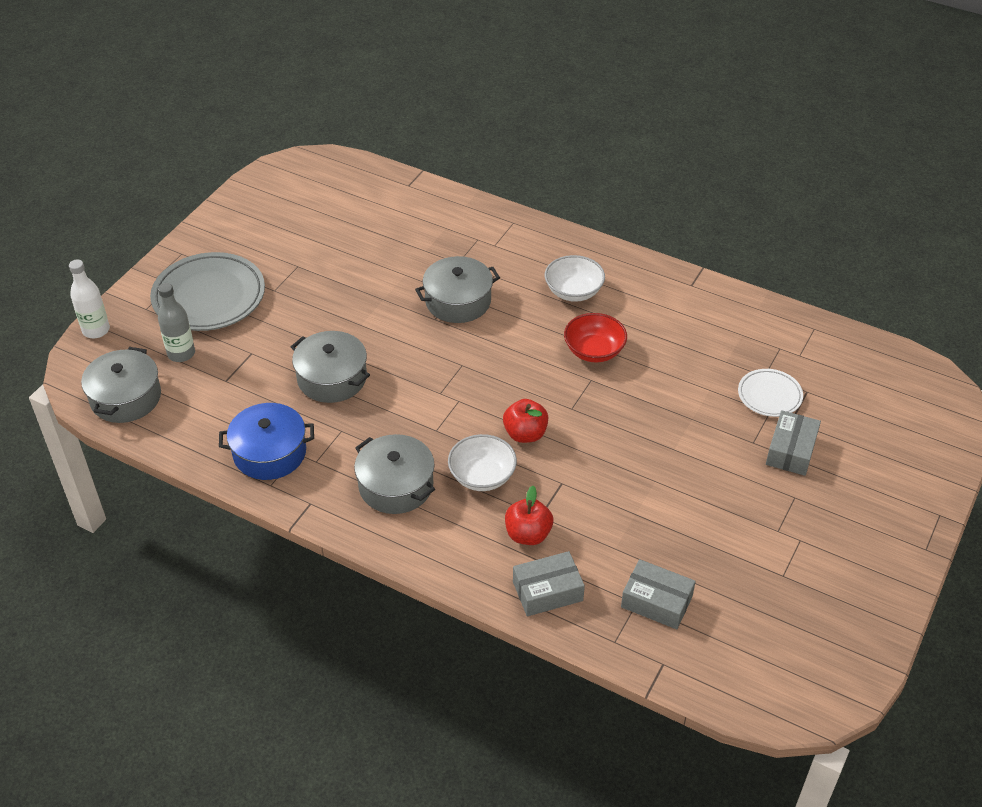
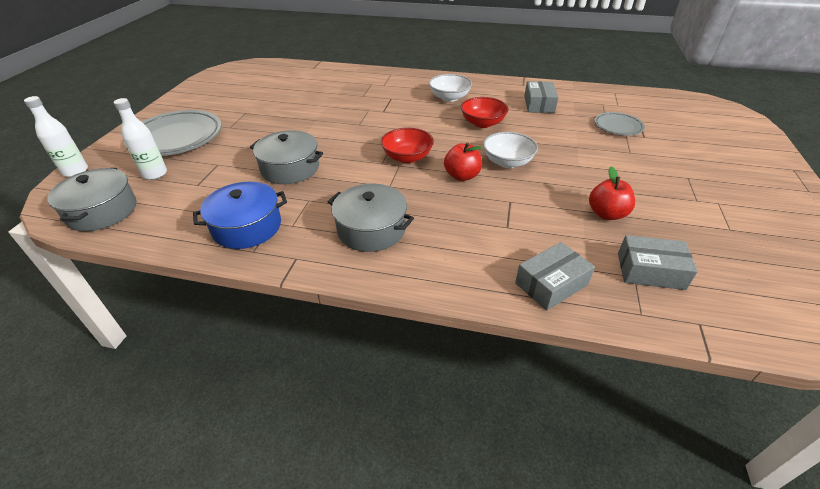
camera: 15 degrees left, 5 degrees down
grey bottle [158,283,195,362] -> white bottle [114,98,167,180]
grey pot [415,256,500,323] -> none
white bowl [448,434,517,491] -> white bowl moved to [483,132,538,168]
red apple [505,486,553,545] -> red apple moved to [589,167,635,220]
white plate [738,369,803,417] -> grey plate [594,112,645,136]
grey box [766,410,821,476] -> grey box moved to [524,81,559,113]
none -> red bowl [381,128,434,163]

